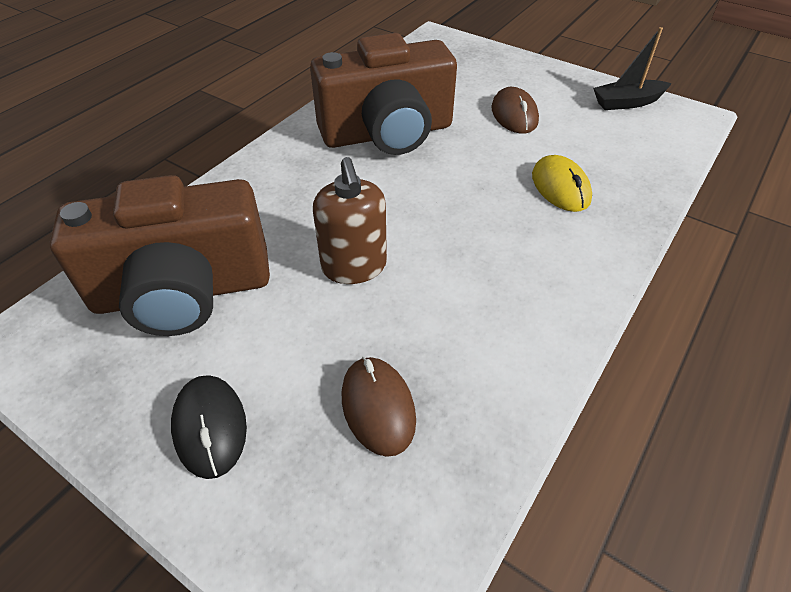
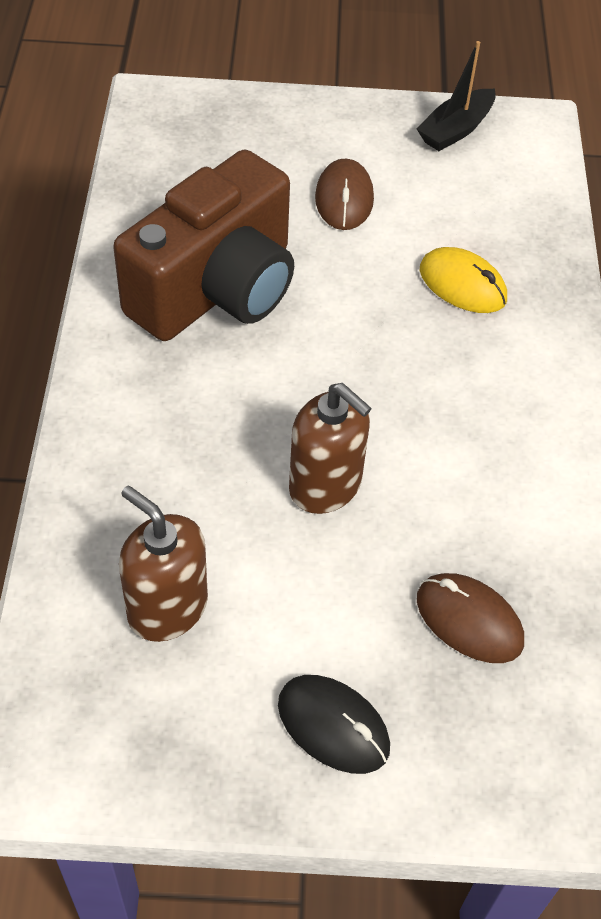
camera: 35 degrees left, 5 degrees up
brown camera [49,175,270,336] -> brown soap dispenser [119,486,208,642]
brown mouse [492,87,539,134] -> brown mouse turned 45 degrees clockwise [315,159,374,230]

